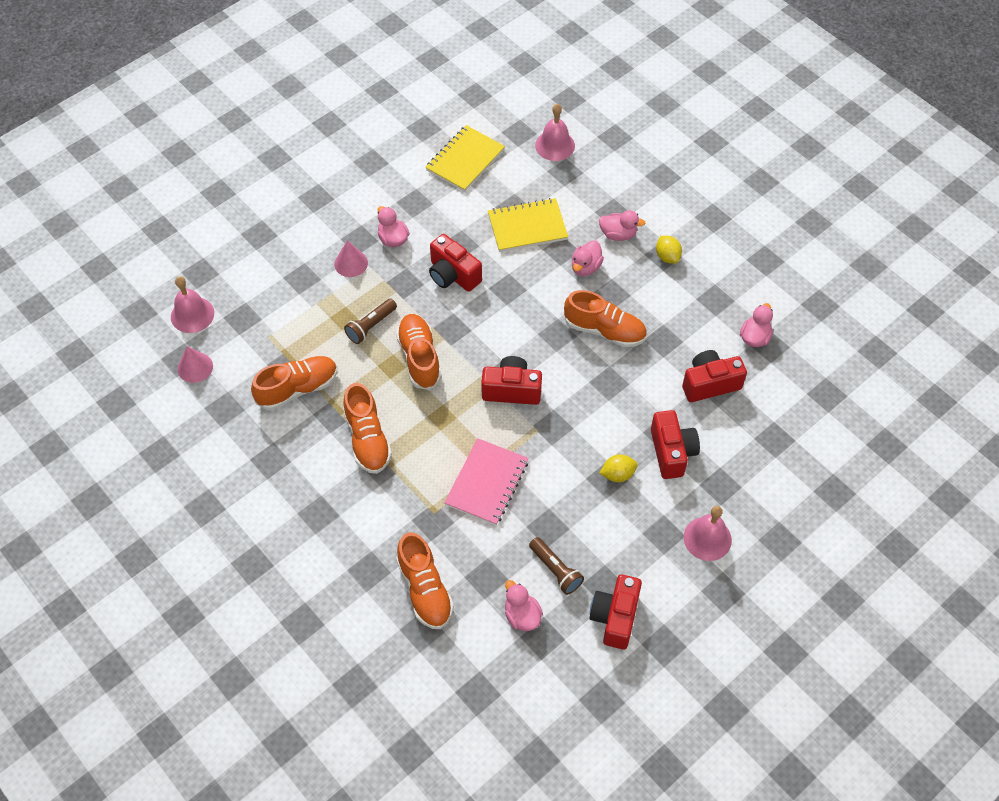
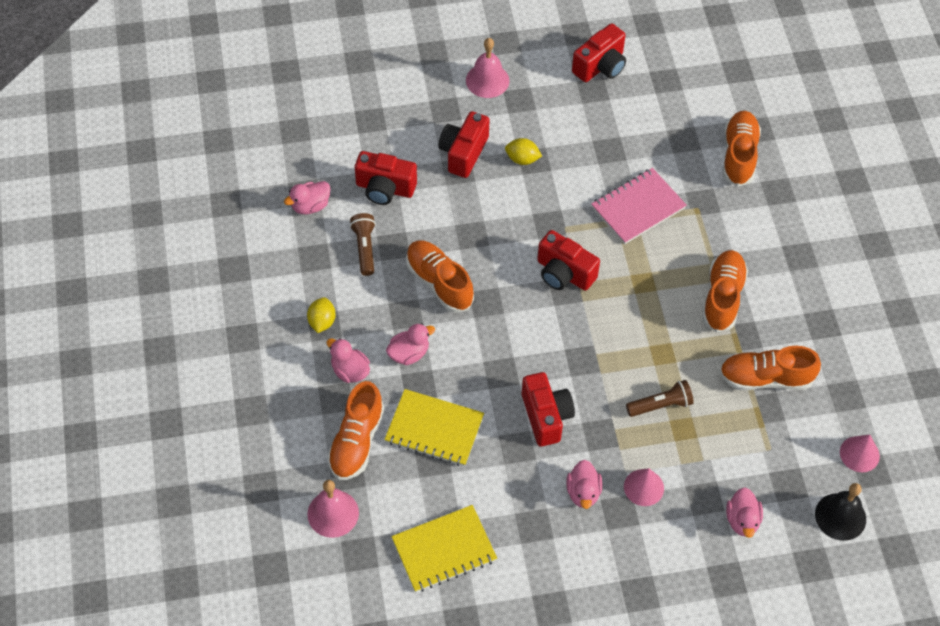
camera: 150 degrees left, 0 degrees up
pink bell [171,276,214,333] -> black bell [815,483,866,541]
orange shoe [396,314,441,390] -> orange shoe moved to [327,381,384,480]
pink duck [505,580,543,631] -> pink duck moved to [726,487,763,538]
brown flashlight [529,537,584,595] -> brown flashlight moved to [350,213,376,276]

